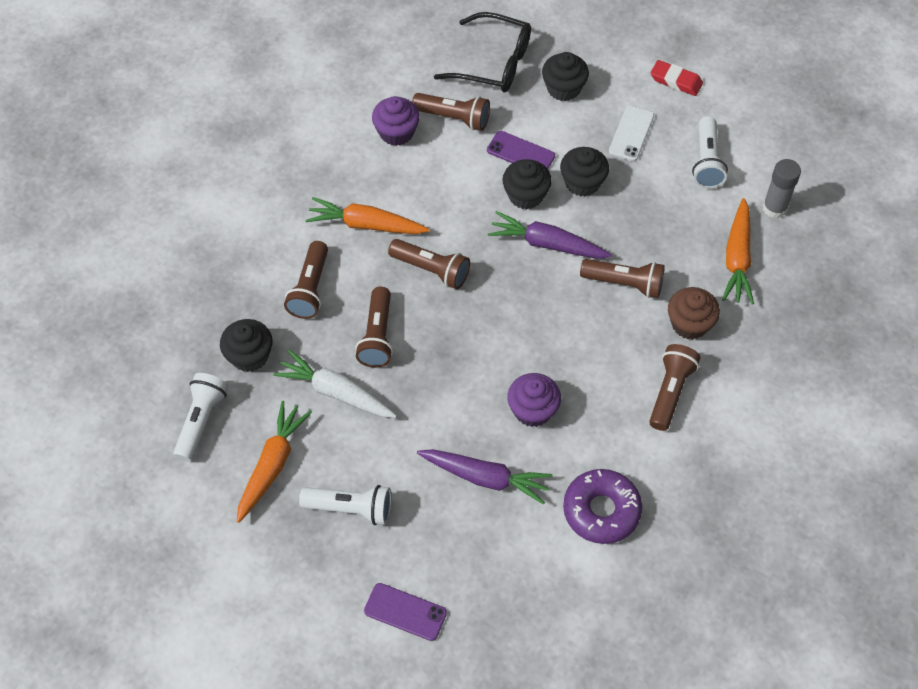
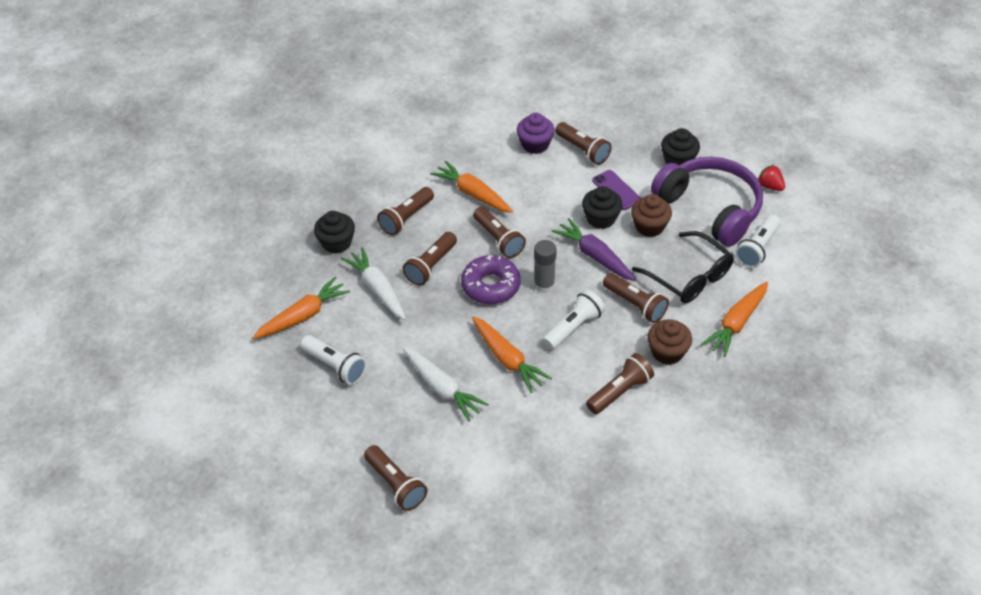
camera: 30 degrees right, 10 degrees down
white flashlight [173,373,228,462] -> white flashlight moved to [543,290,605,350]
purple phone [364,583,447,641] -> none
purple carrot [417,449,553,505] -> white carrot [402,347,489,422]
black glasses [434,12,531,92] -> black glasses moved to [632,231,734,303]
purple cupcake [507,373,561,427] -> orange carrot [472,316,552,393]
black cupcake [560,147,609,197] -> brown cupcake [631,194,672,237]
purple donut [563,469,642,544] -> purple donut moved to [461,255,521,304]
white phone [609,106,654,161] -> purple headphones [651,157,763,246]
red eraser [651,60,703,96] -> red strawberry [758,165,785,191]
grey glue stick [763,159,801,218] -> grey glue stick moved to [534,240,557,293]
none -> brown flashlight [364,445,427,511]

